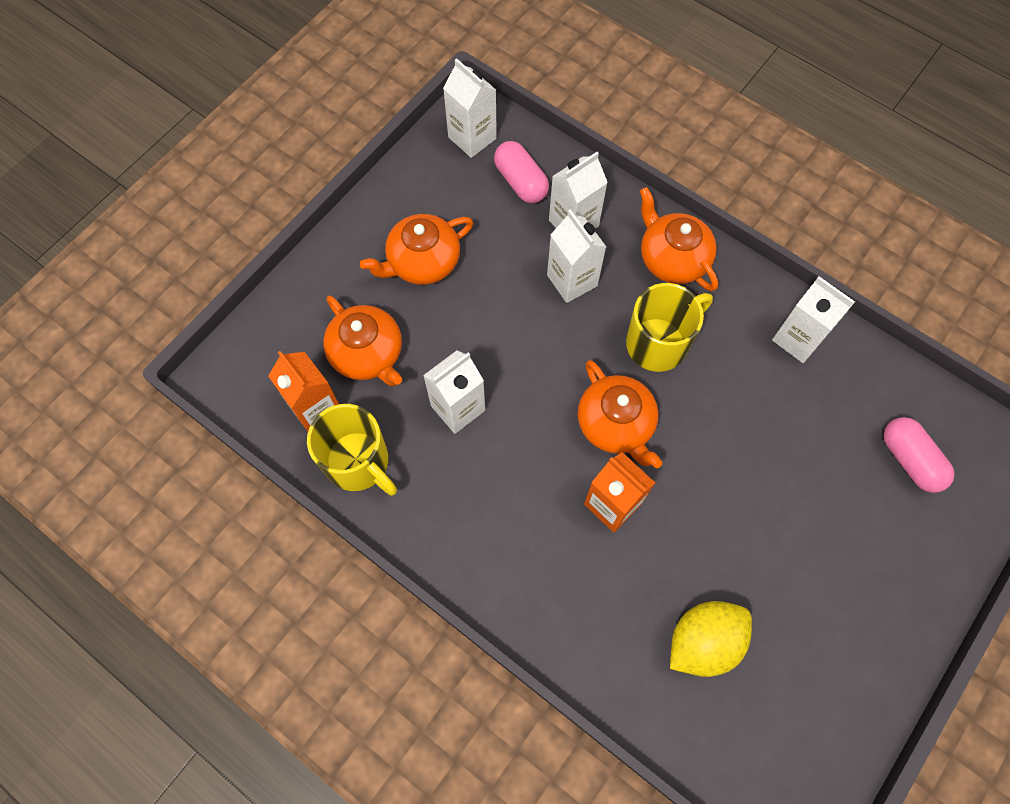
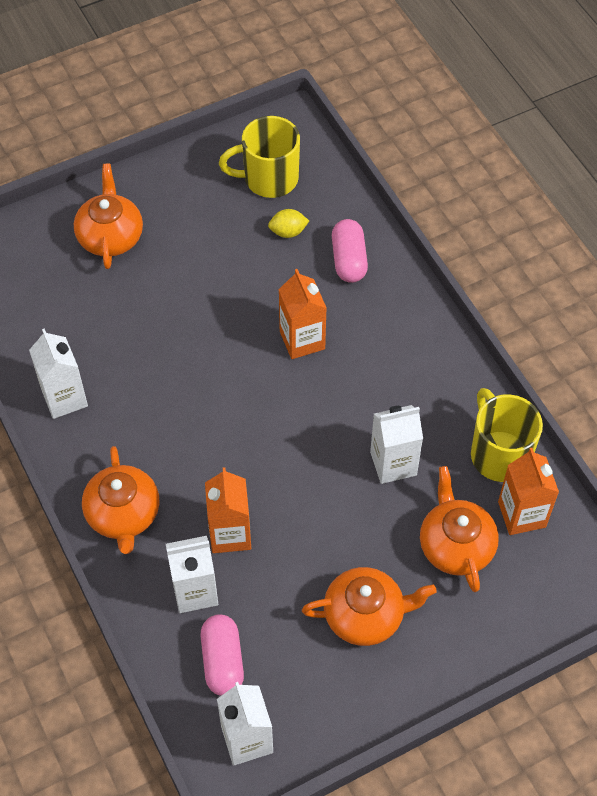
camera: 155 degrees left, 10 degrees down
white carton [547,209,606,303] -> orange carton [205,467,251,553]
orange teapot [578,360,662,468] -> orange teapot moved to [74,164,143,269]
yellow mug [626,283,713,372] -> yellow mug moved to [219,116,300,198]
yellow lemon [670,601,752,677] -> yellow lemon [268,209,309,238], size x0.54
pink capsule [883,417,955,493] -> pink capsule moved to [332,219,368,283]

